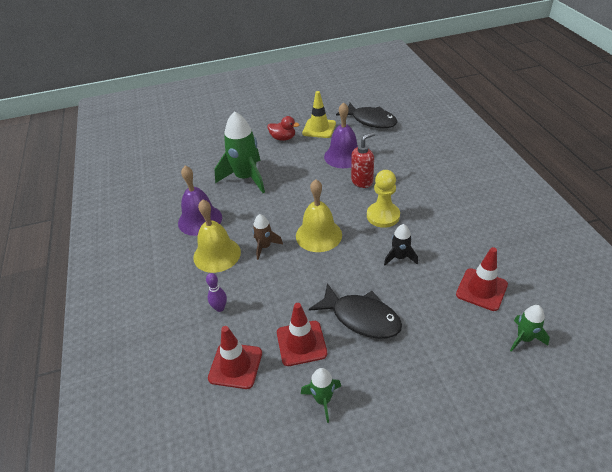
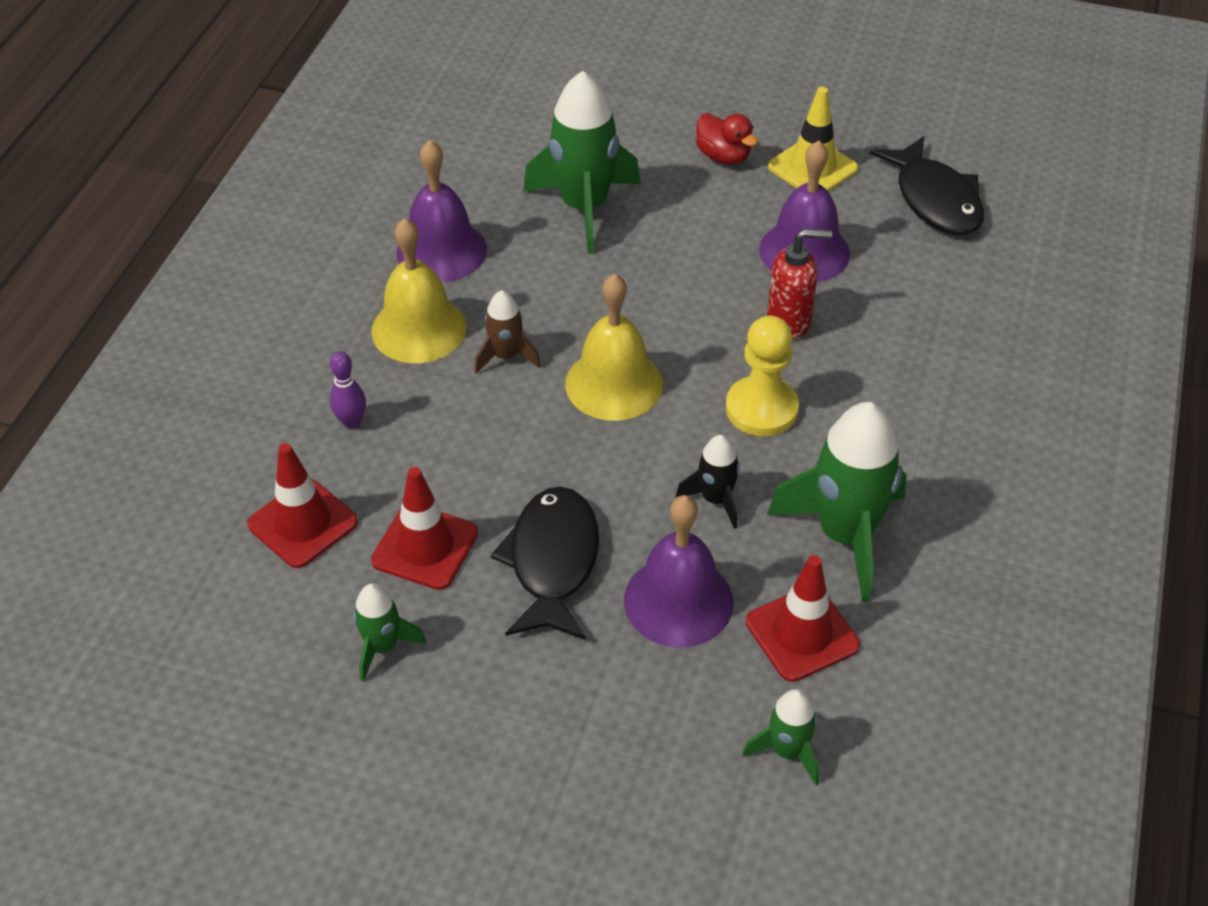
camera: 30 degrees right, 5 degrees up
black fish [309,283,402,339] -> black fish turned 150 degrees counterclockwise [491,487,599,640]
none -> purple bell [624,495,734,647]
none -> green rocket [767,402,907,602]

